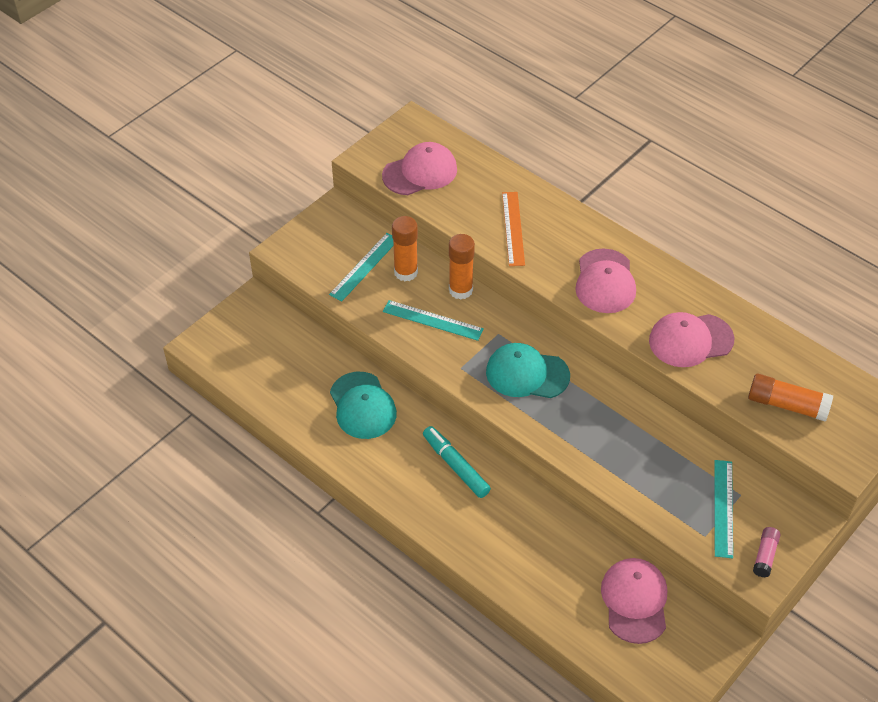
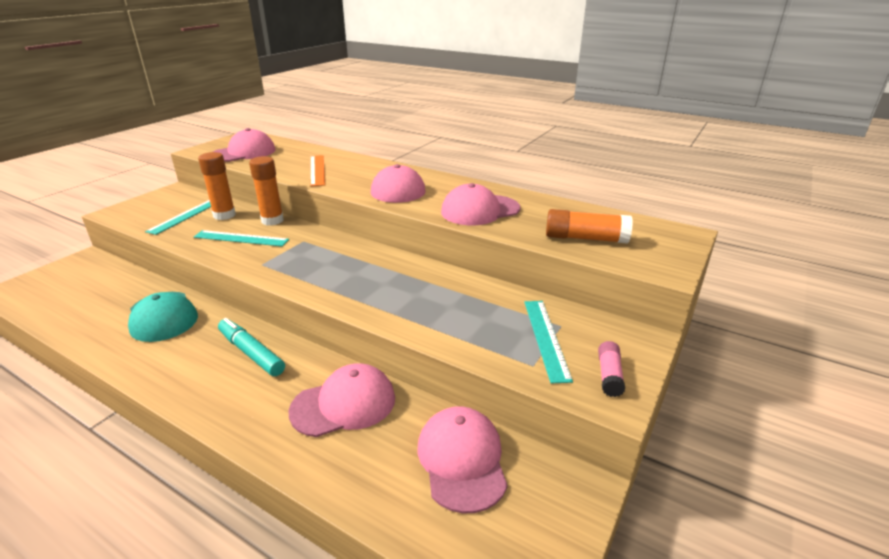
camera: 10 degrees left, 20 degrees down
turquoise cap [486,343,570,398] -> none
none -> pink cap [289,363,395,437]

